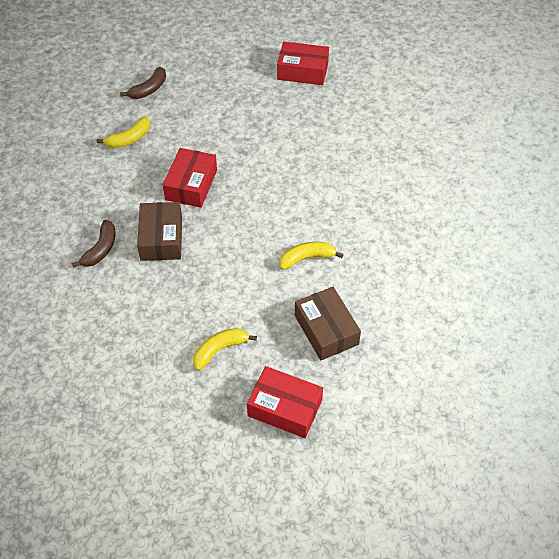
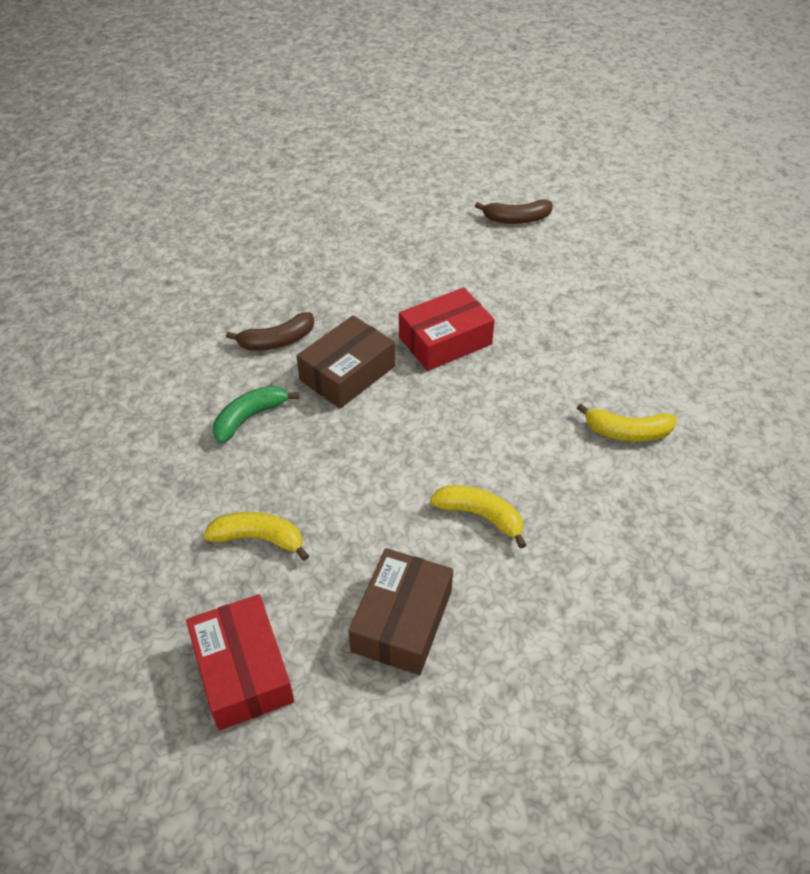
camera: 45 degrees right, 5 degrees down
yellow banana [97,117,150,148] -> yellow banana moved to [577,403,676,442]
red box [277,42,329,85] -> none
none -> green banana [213,386,299,444]

